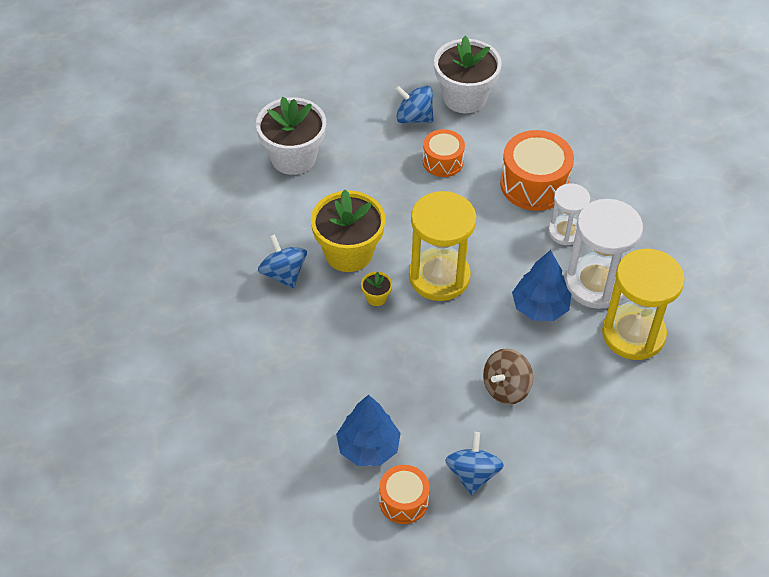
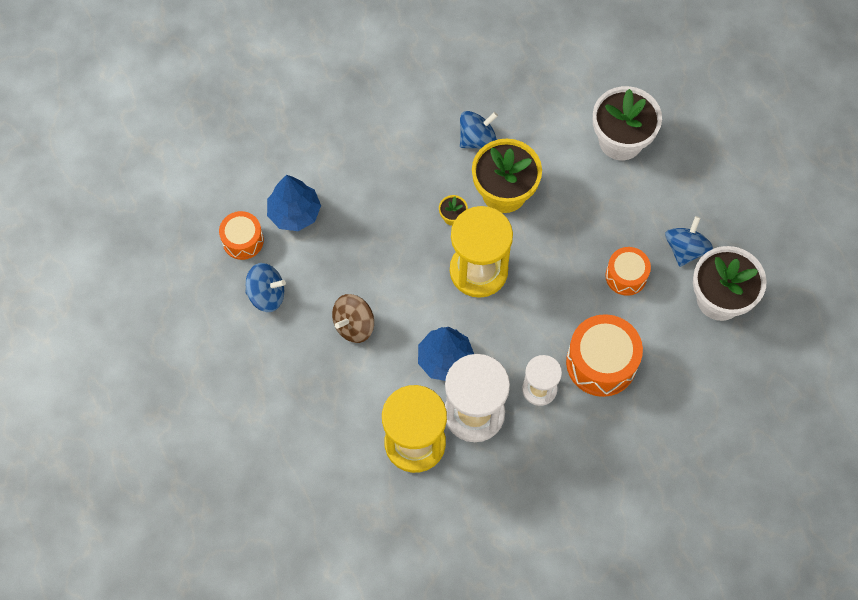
camera: 90 degrees right, 15 degrees up
brown spinning top [483,349,533,405] -> brown spinning top turned 90 degrees counterclockwise [332,294,374,343]

